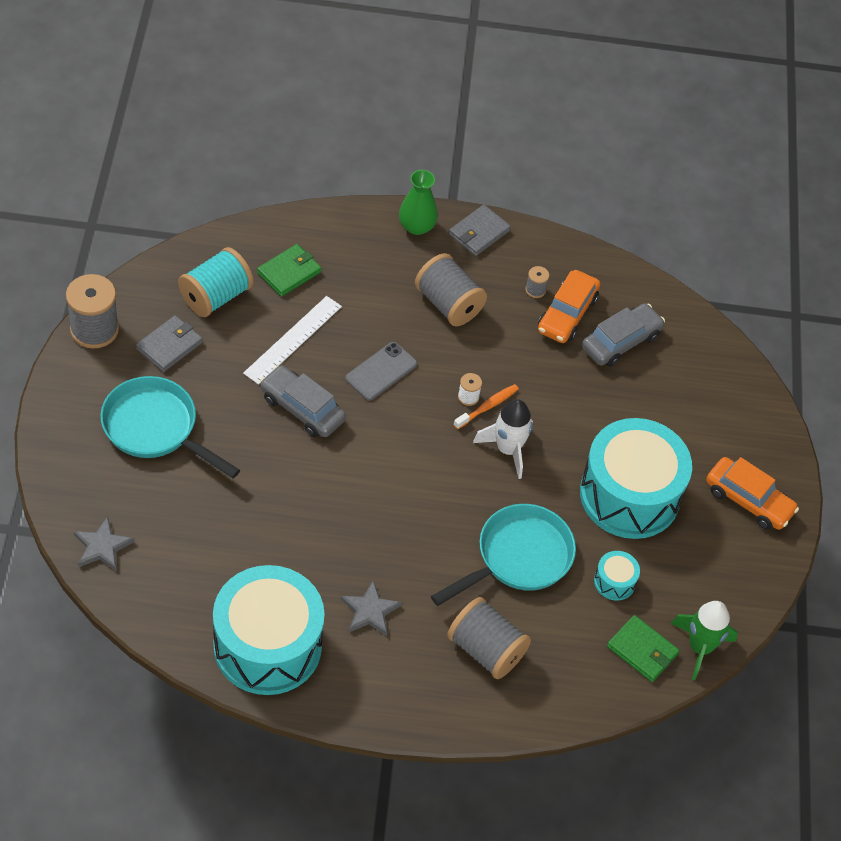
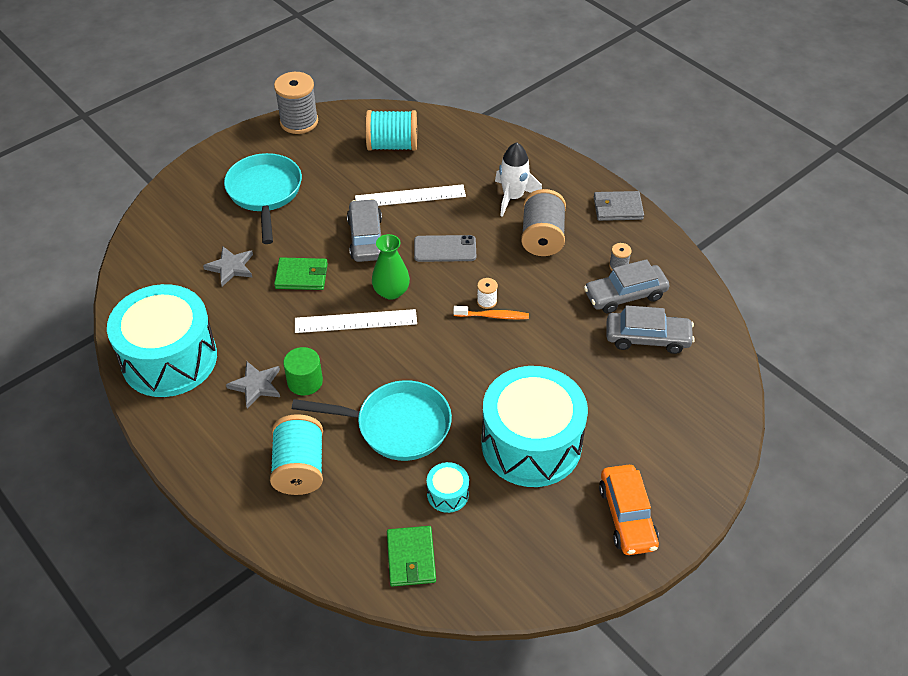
camera: 50 degrees right, 5 degrees down
grey star [73,516,134,572] -> grey star moved to [203,246,253,286]
grey wallet [136,315,203,372] -> none
green wallet [257,244,322,297] -> green wallet moved to [274,257,328,290]
green vase [399,170,438,235] -> green vase moved to [372,234,410,300]
grey spool [447,597,531,679] -> turquoise spool [270,414,323,495]
white rocket [473,399,533,479] -> white rocket moved to [495,142,542,217]
orange car [538,270,600,343] -> grey car [584,259,670,314]
green rocket [671,601,738,681] -> none
none -> green cylinder [283,347,323,396]
none -> white ruler [295,309,417,333]

